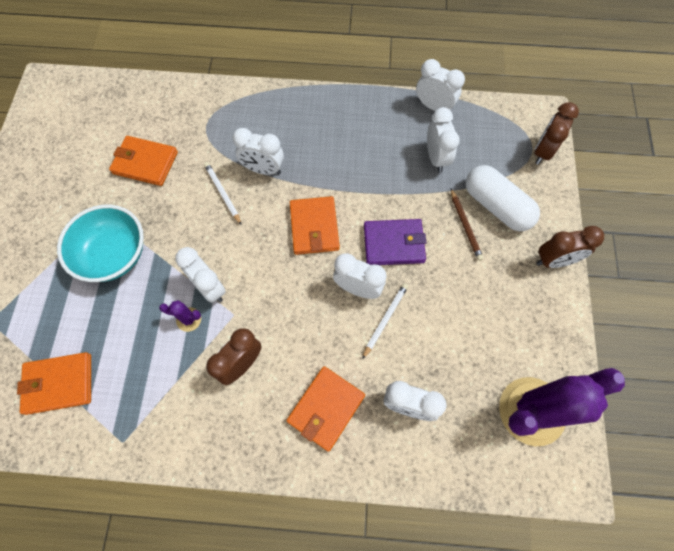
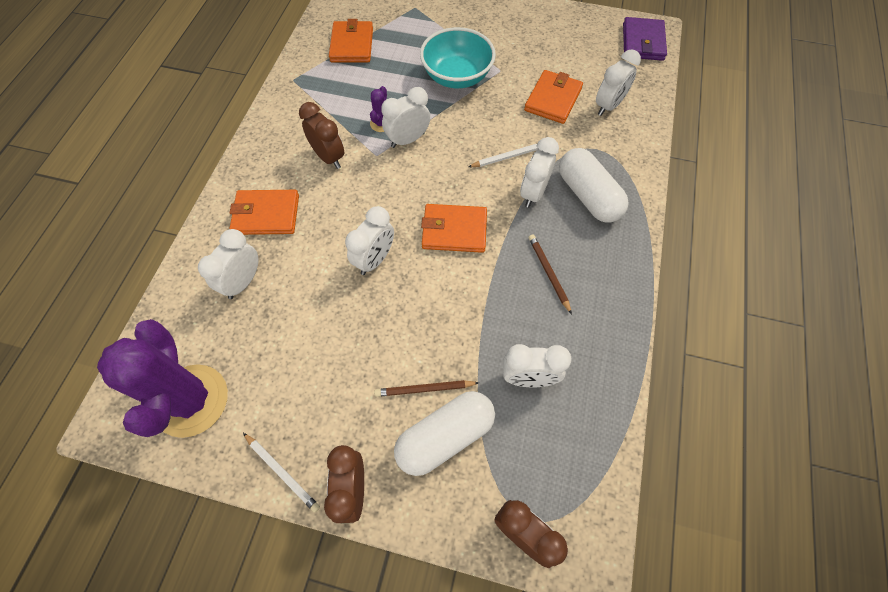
camera: 100 degrees right, 5 degrees down
orange wallet [286,366,365,452] -> orange wallet turned 45 degrees counterclockwise [229,190,299,235]
white pencil [362,283,408,359] -> white pencil moved to [243,433,320,513]
purple wallet [364,219,426,265] -> purple wallet moved to [623,17,667,61]
white clock [416,59,465,111] -> white clock moved to [596,49,641,116]
none -> brown pencil [528,234,572,314]
none -> white capsule [559,148,629,223]

